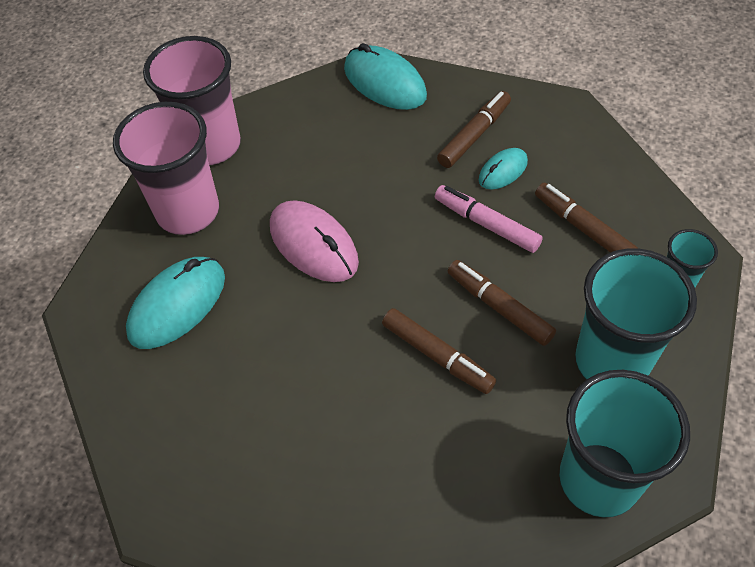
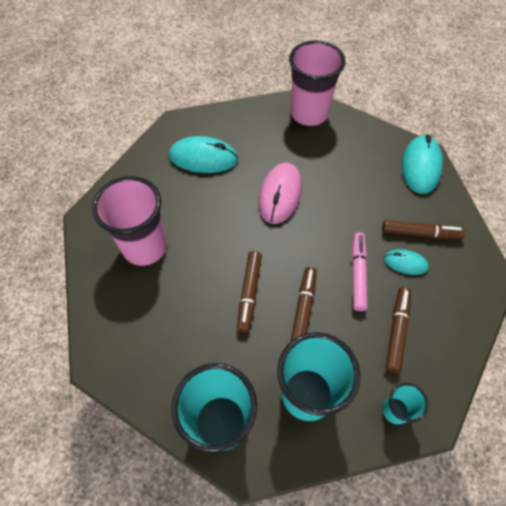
camera: 55 degrees right, 5 degrees up
pink cup [113,102,219,235] -> pink cup moved to [92,176,167,266]

